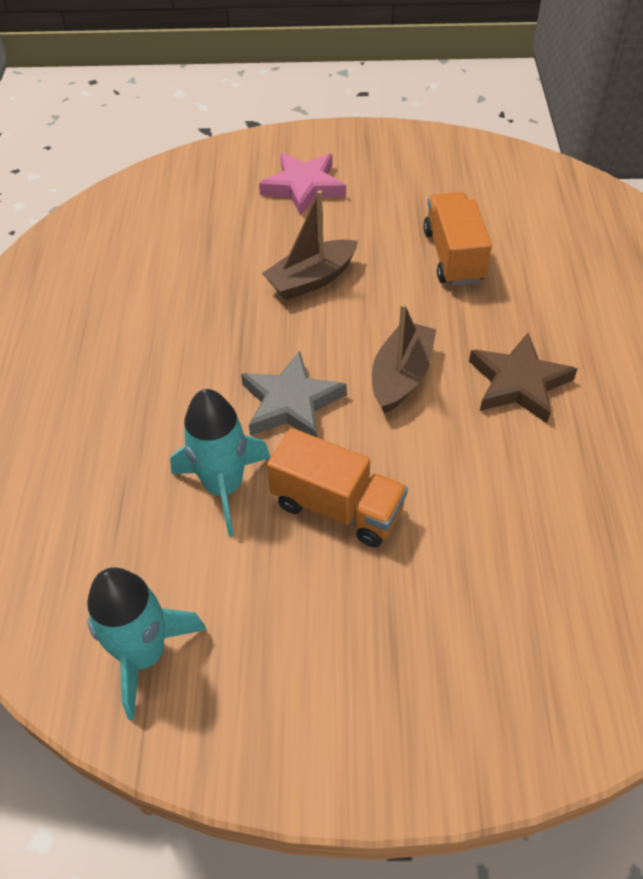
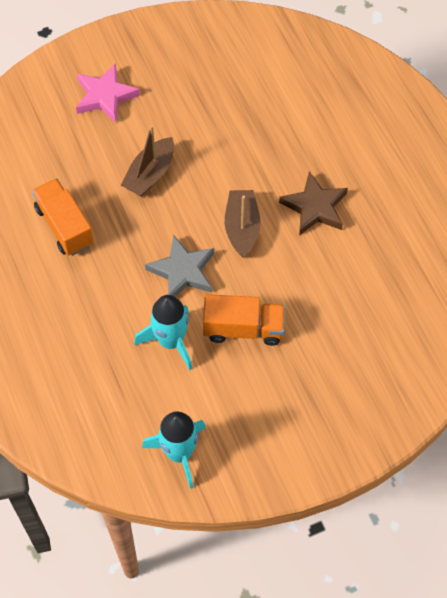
camera: 25 degrees left, 10 degrees up
orange truck [423,192,492,286] -> orange truck moved to [32,178,94,256]

